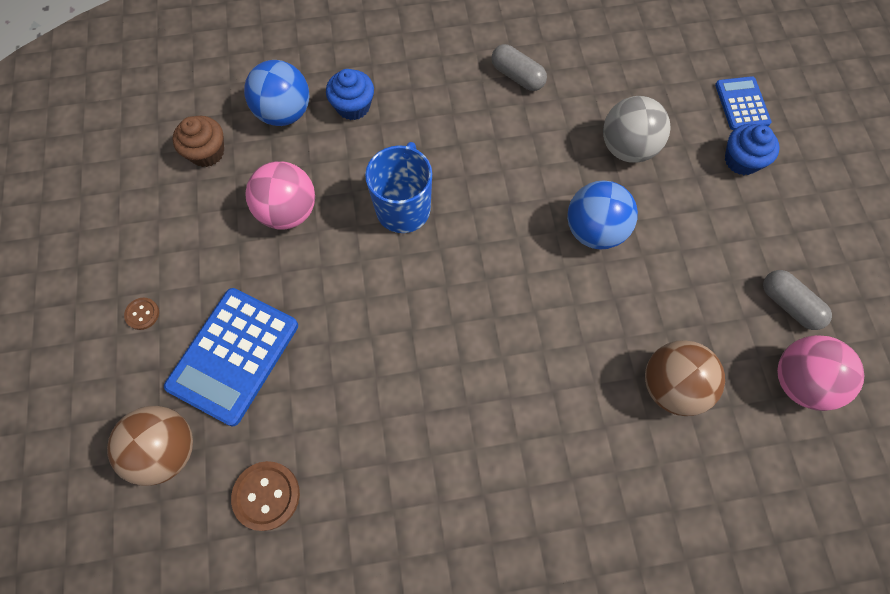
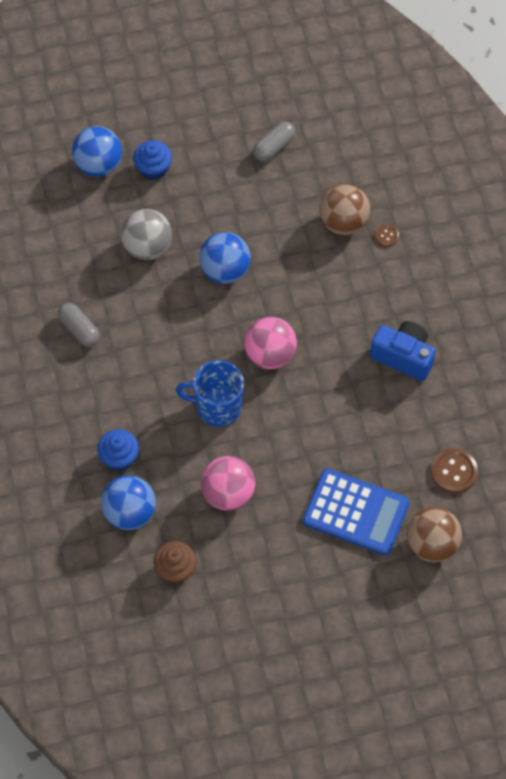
camera: 95 degrees left, 5 degrees down
brown button [124,298,159,330] -> brown button moved to [375,224,399,247]
grey capsule [491,44,547,91] -> grey capsule turned 75 degrees counterclockwise [58,303,100,347]
blue calculator [715,76,771,130] -> blue ball [72,126,122,177]
pink ball [777,335,864,411] -> pink ball moved to [244,317,297,369]
none -> blue camera [370,321,436,381]

